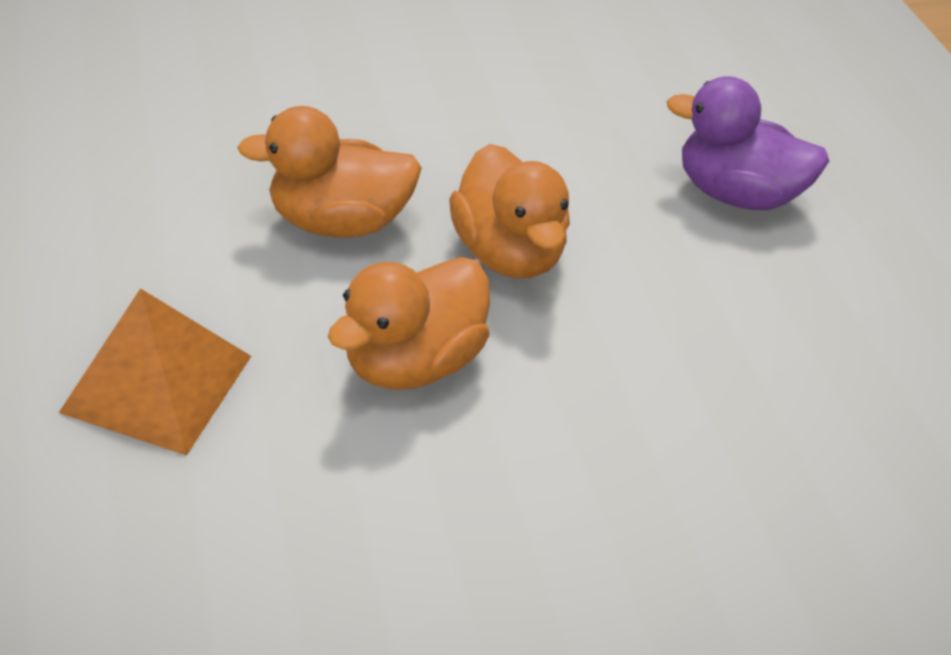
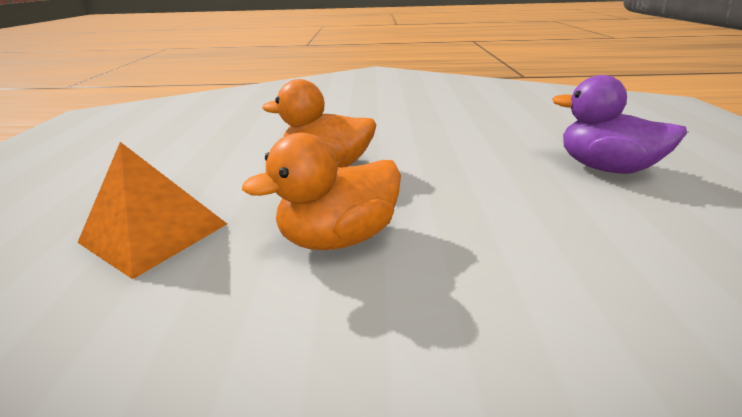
camera: 20 degrees right, 15 degrees down
orange duck [449,144,570,279] -> none

